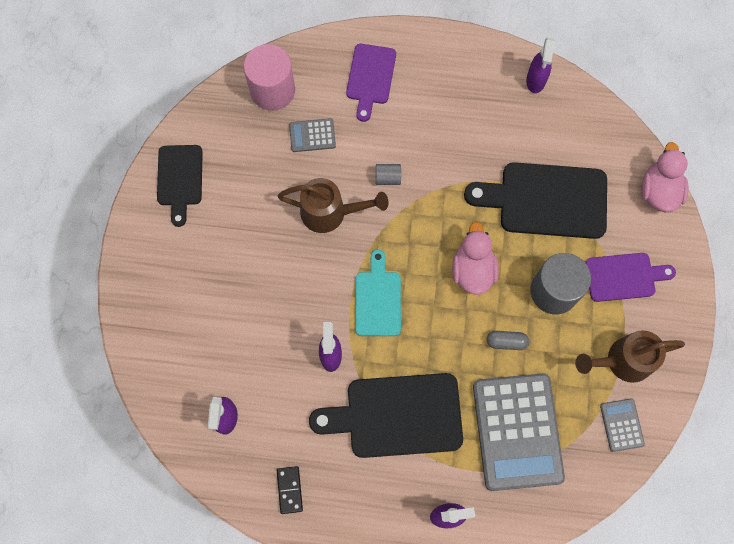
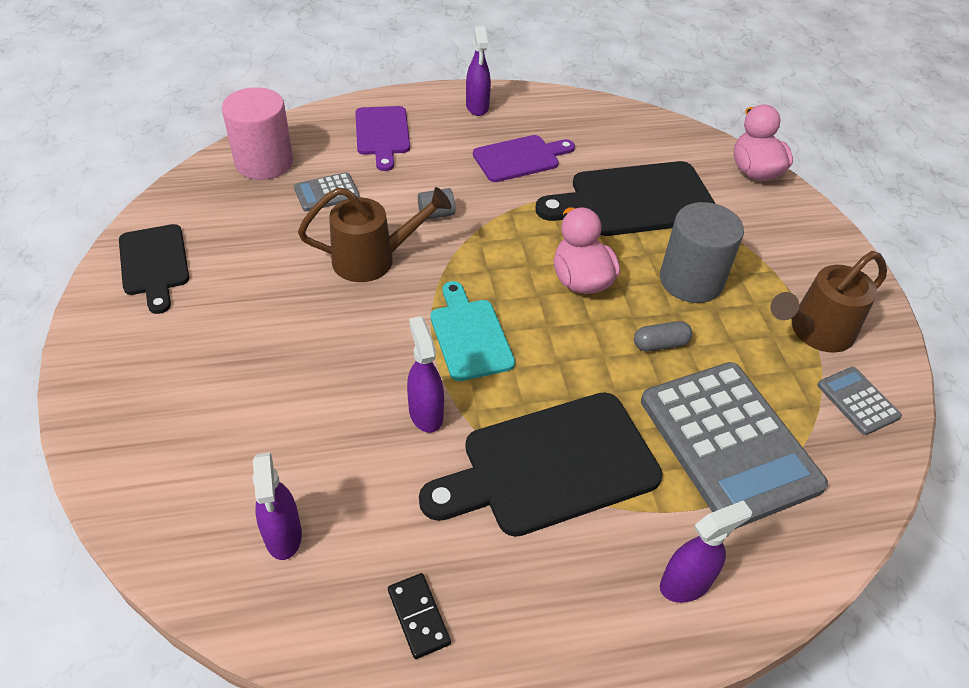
camera: 20 degrees left, 25 degrees down
purple spray bottle [526,38,555,93] -> purple spray bottle moved to [466,26,491,116]
purple cutting board [585,253,676,302] -> purple cutting board moved to [473,135,575,182]

